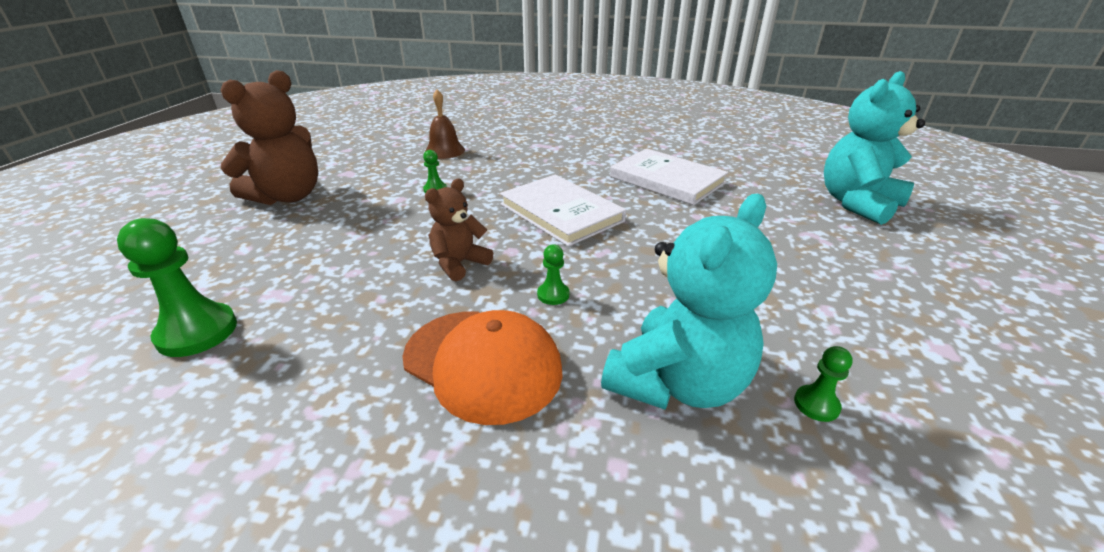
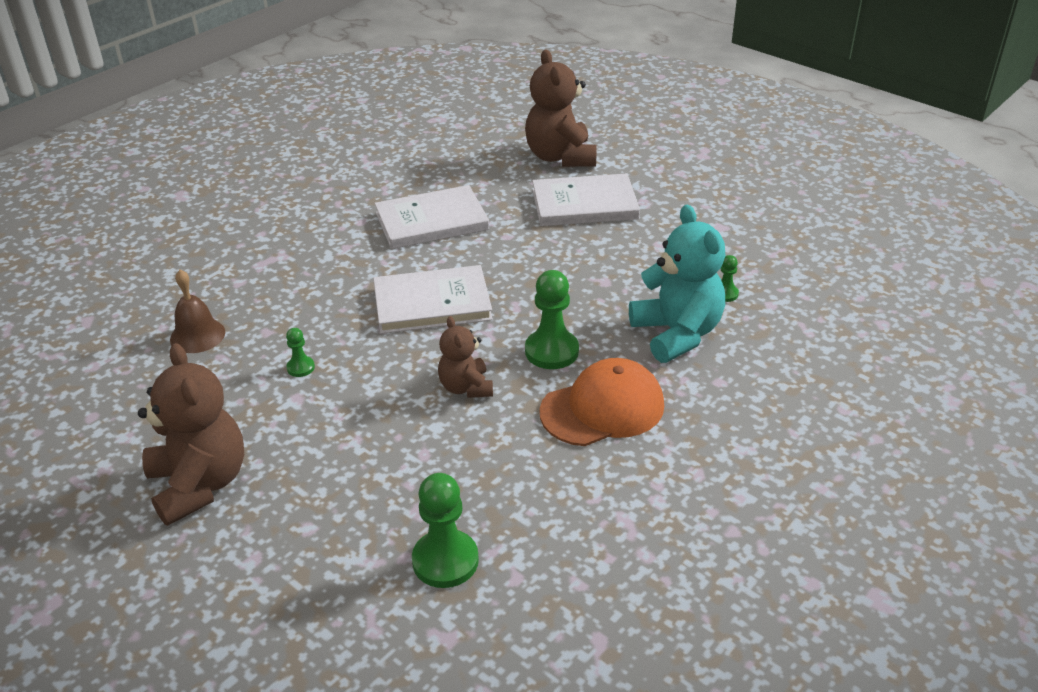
camera: 60 degrees left, 5 degrees up
green pawn [537,244,569,305] -> green pawn [525,270,579,369], size x1.99
turquoise teddy bear [824,71,925,225] -> brown teddy bear [525,49,597,167]
none -> white book [532,173,640,226]

